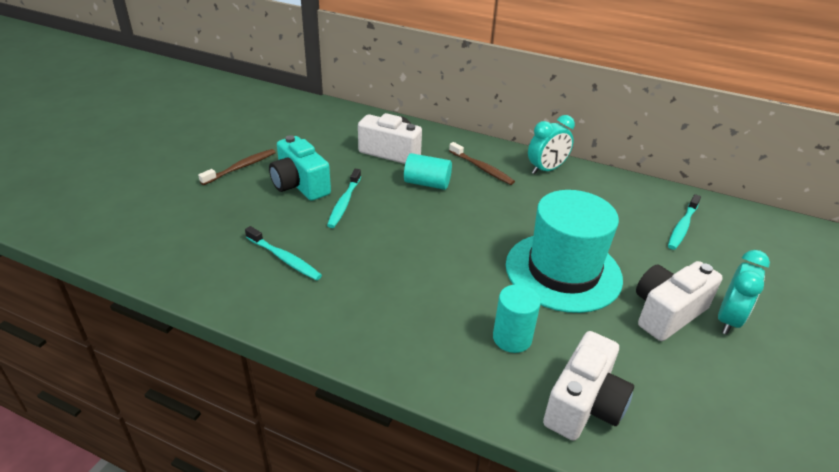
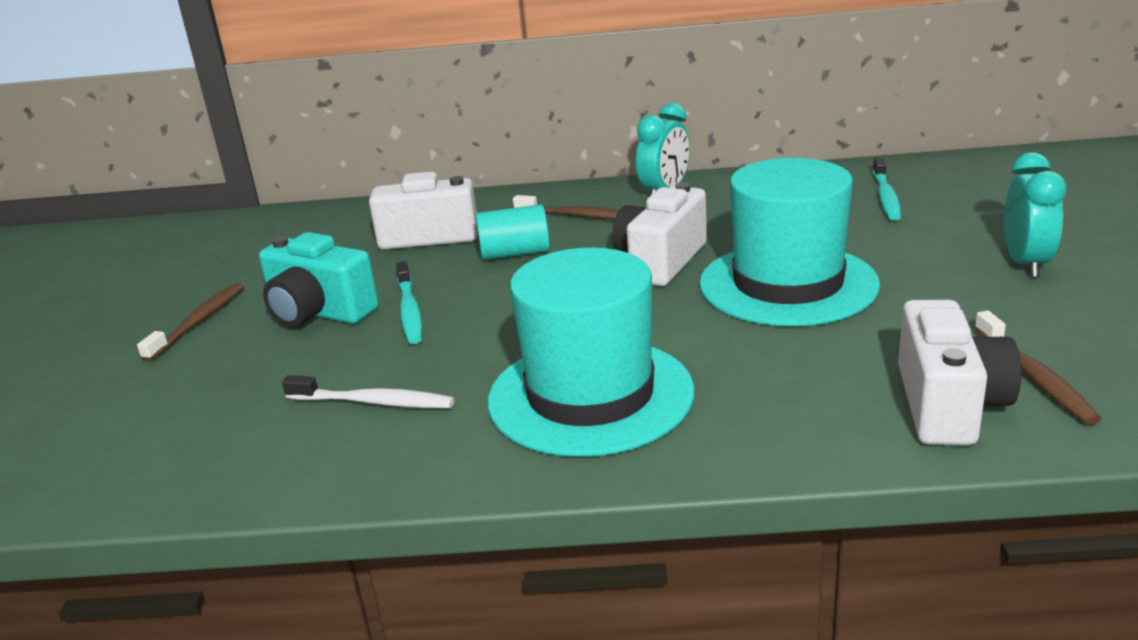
camera: 20 degrees left, 10 degrees down
turquoise toothbrush [245,226,322,281] -> white toothbrush [282,375,454,408]
turquoise cylinder [493,284,541,353] -> none
white camera [636,261,723,341] -> white camera moved to [612,182,707,286]
none -> turquoise hat [488,248,694,457]
none -> brown toothbrush [974,310,1101,425]

